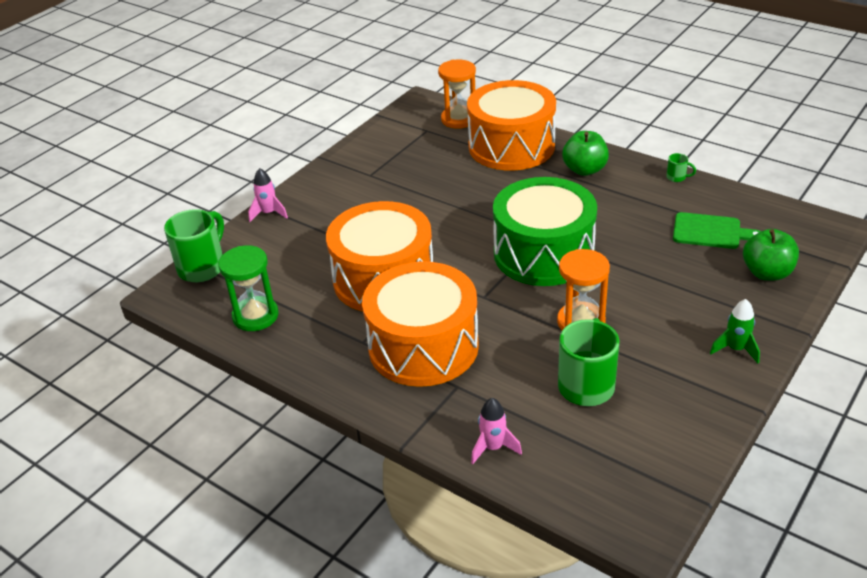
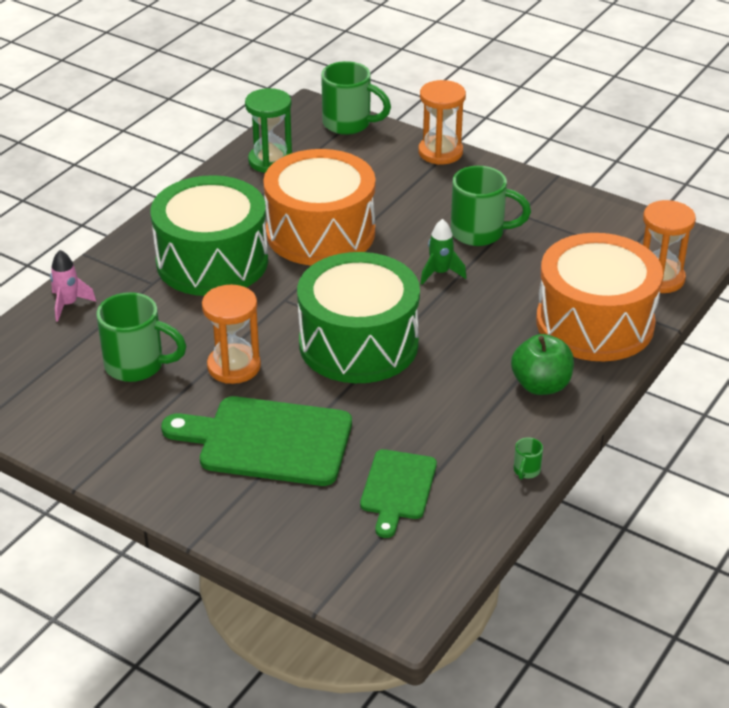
camera: 85 degrees right, 0 degrees up
pink rocket [248,168,288,222] -> orange hourglass [418,80,466,165]
orange drum [362,261,479,387] -> green drum [150,175,268,296]
green rocket [710,299,760,363] -> green rocket moved to [420,219,466,285]
green apple [743,229,799,281] -> none
none -> green cutting board [161,396,352,486]
none -> green mug [451,166,531,246]

